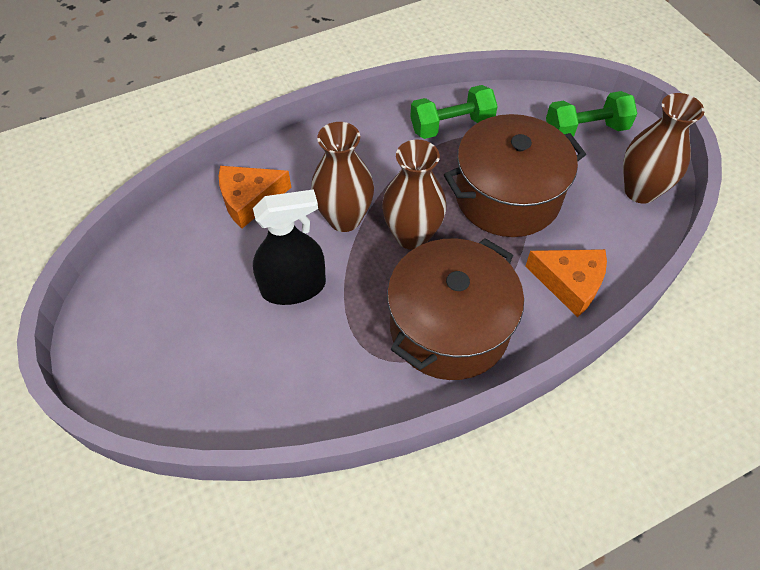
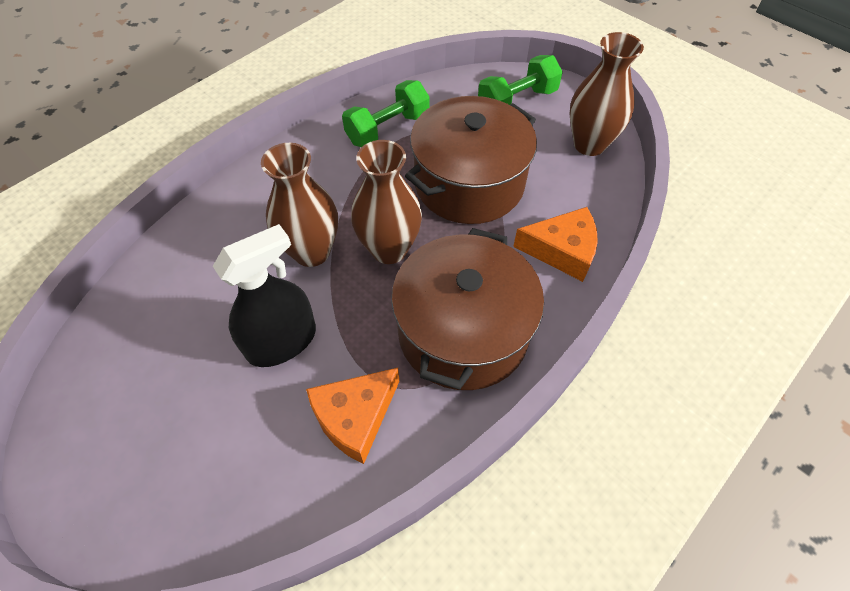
camera: 20 degrees left, 0 degrees up
orange cheese [219,166,291,228] -> orange cheese moved to [306,368,399,464]

